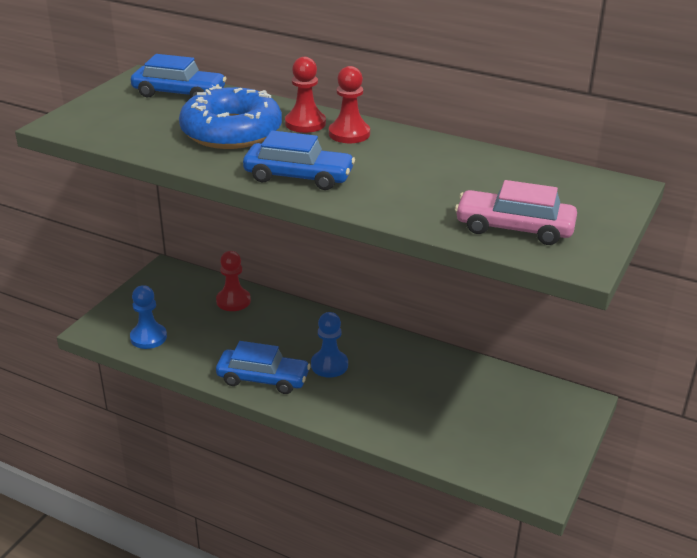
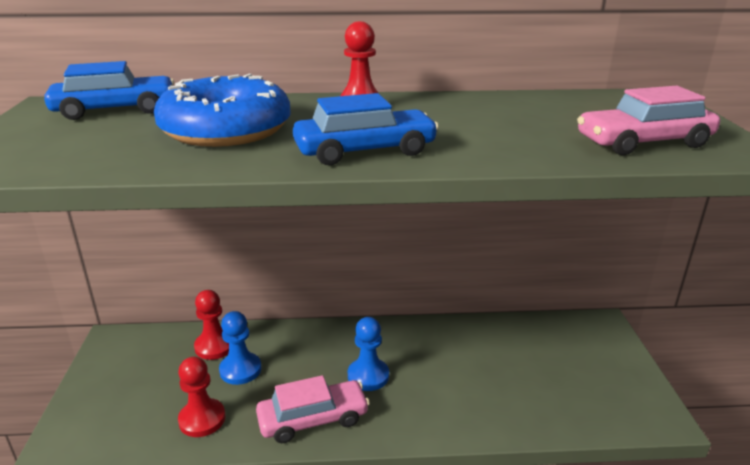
camera: 30 degrees left, 5 degrees down
blue pawn [130,285,167,349] -> blue pawn moved to [219,311,261,385]
blue car [216,341,311,394] -> pink car [256,375,370,443]
red pawn [285,57,326,133] -> red pawn moved to [178,357,225,437]

